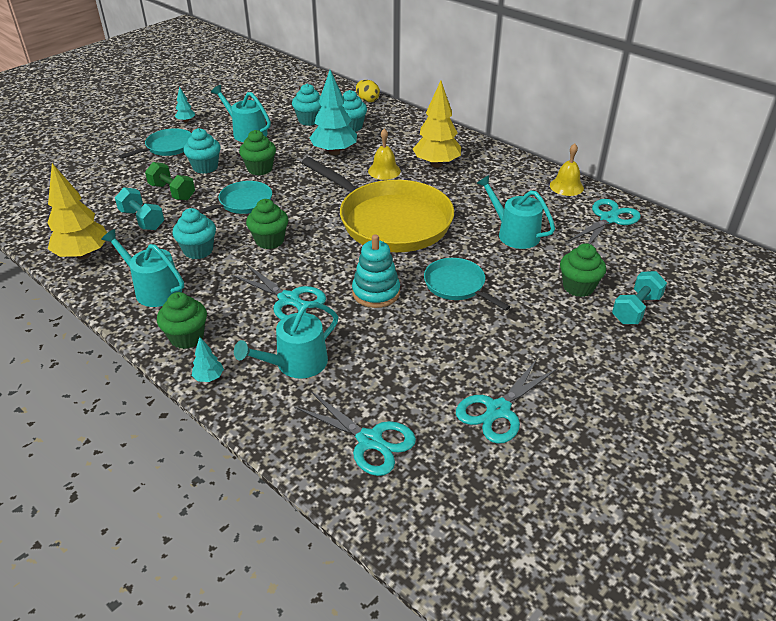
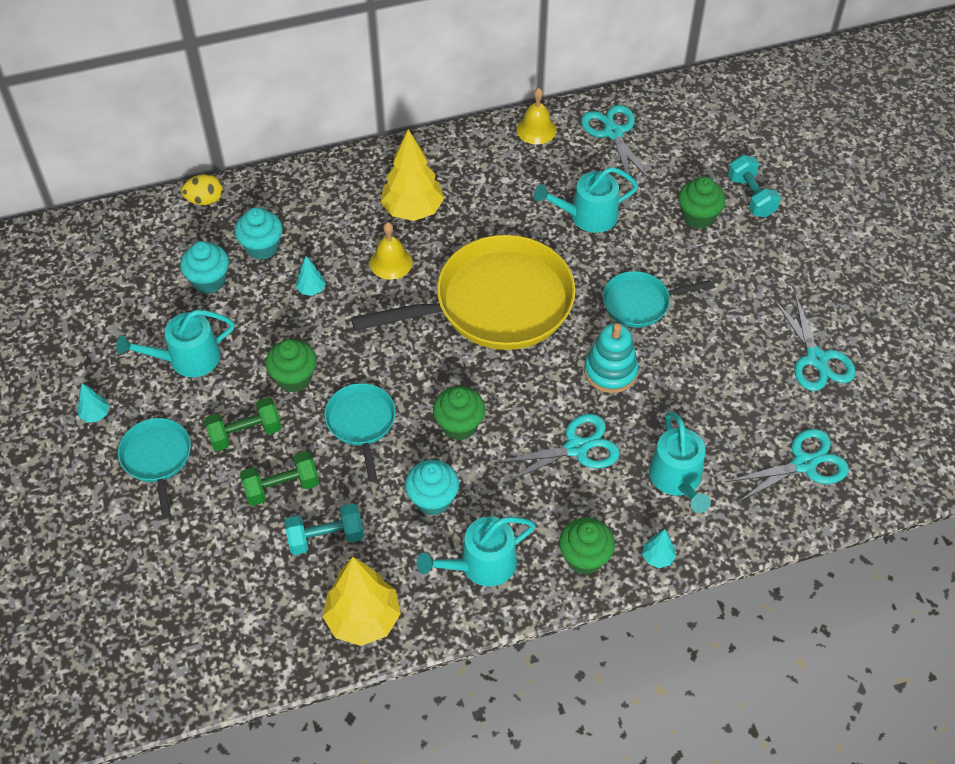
camera: 60 degrees left, 15 degrees up
turquoise cupcake [184,128,221,174] -> green dumbbell [204,397,282,451]
turquoise tree [310,70,357,155] -> turquoise tree [296,256,326,296], size x0.45

